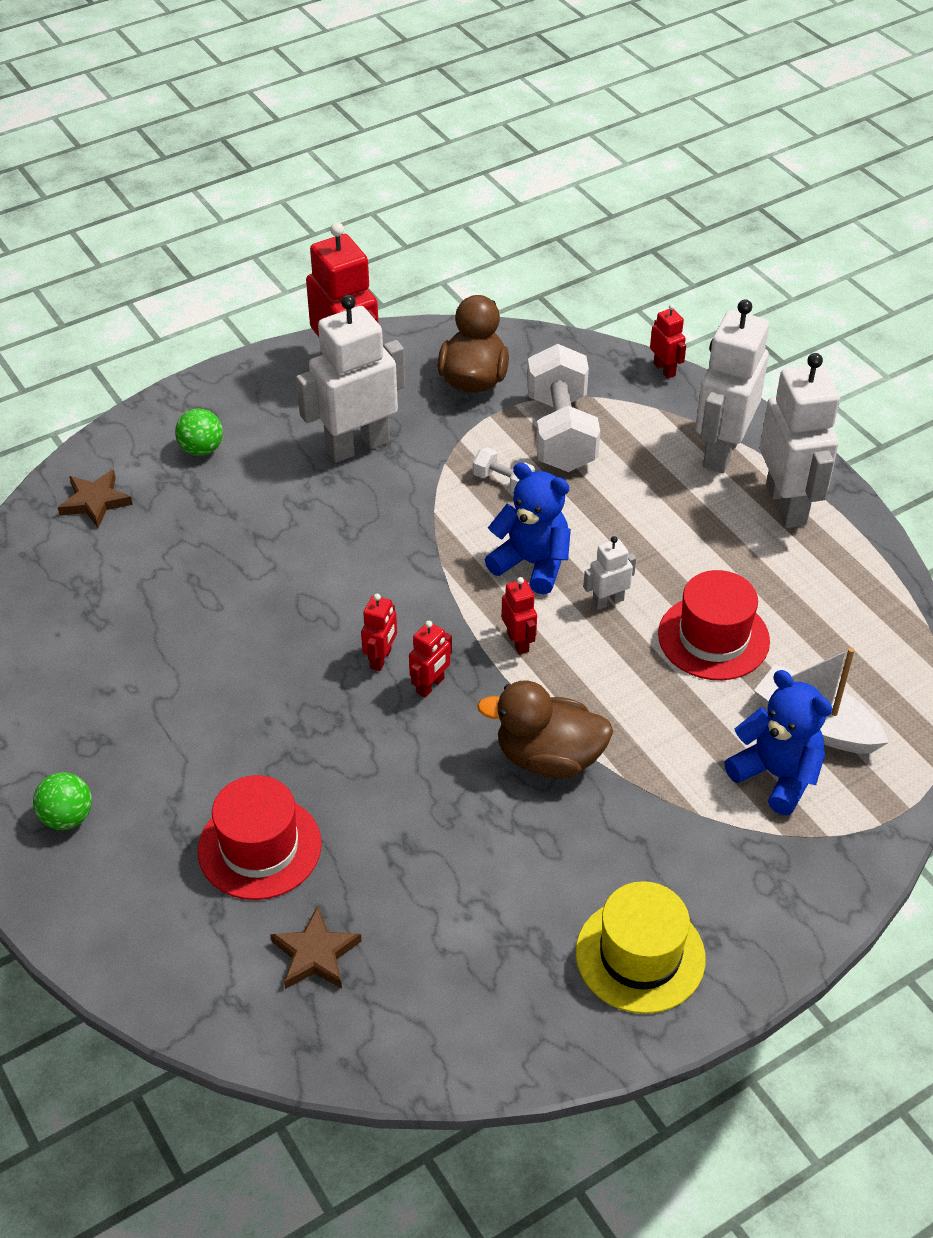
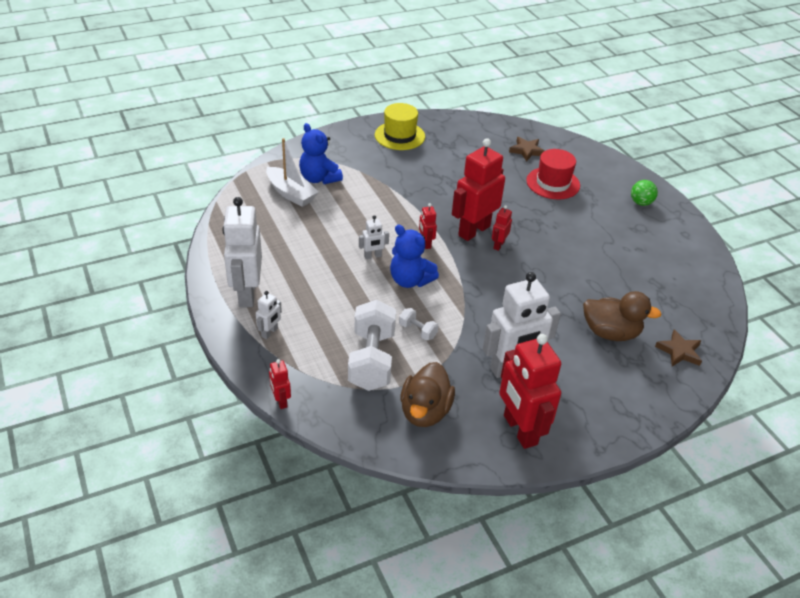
camera: 175 degrees left, 5 degrees down
green ball [175,409,223,456] -> none
red robot [409,621,452,698] -> red robot [452,138,505,241], size x2.20
brown duck [477,681,613,778] -> brown duck moved to [583,291,662,341]
red hat [658,570,770,680] -> none
white robot [695,299,769,473] -> white robot [256,291,282,339], size x0.46

